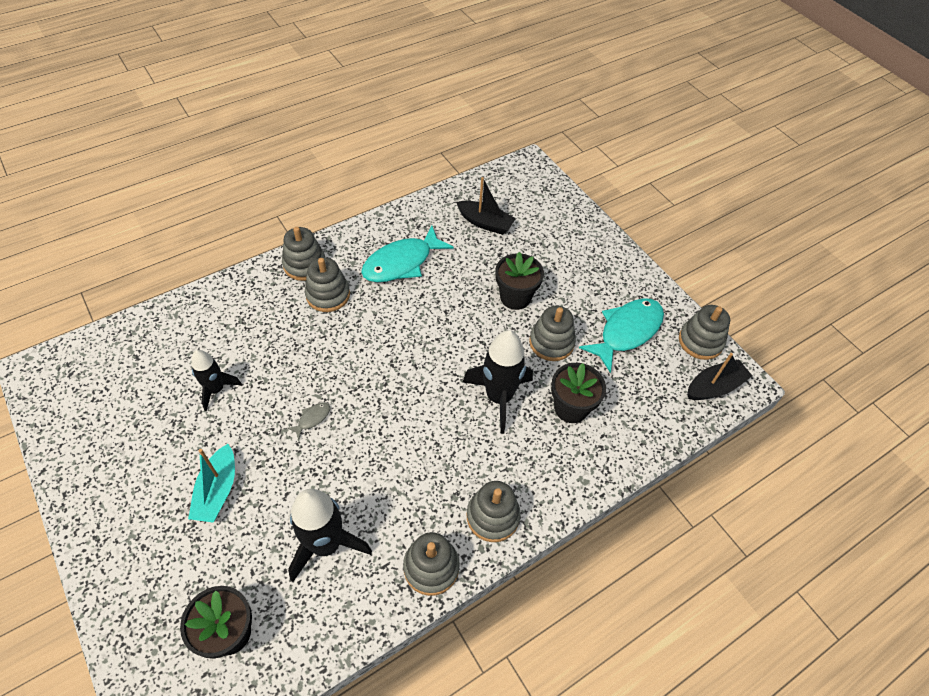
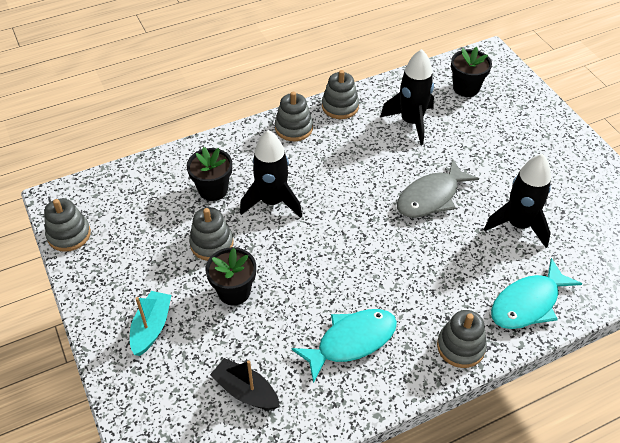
camera: 170 degrees left, 5 degrees down
turquoise boat [188,444,235,523] -> turquoise boat moved to [130,291,171,356]
black rocket [191,350,242,411] -> black rocket [484,154,551,248], size x1.64
grey fish [287,402,330,439] -> grey fish [397,158,479,218], size x2.41
grey stacking toy [305,257,350,312] -> none
turquoise fish [579,298,664,373] -> turquoise fish moved to [491,258,582,329]
black boat [687,353,752,400] -> none

